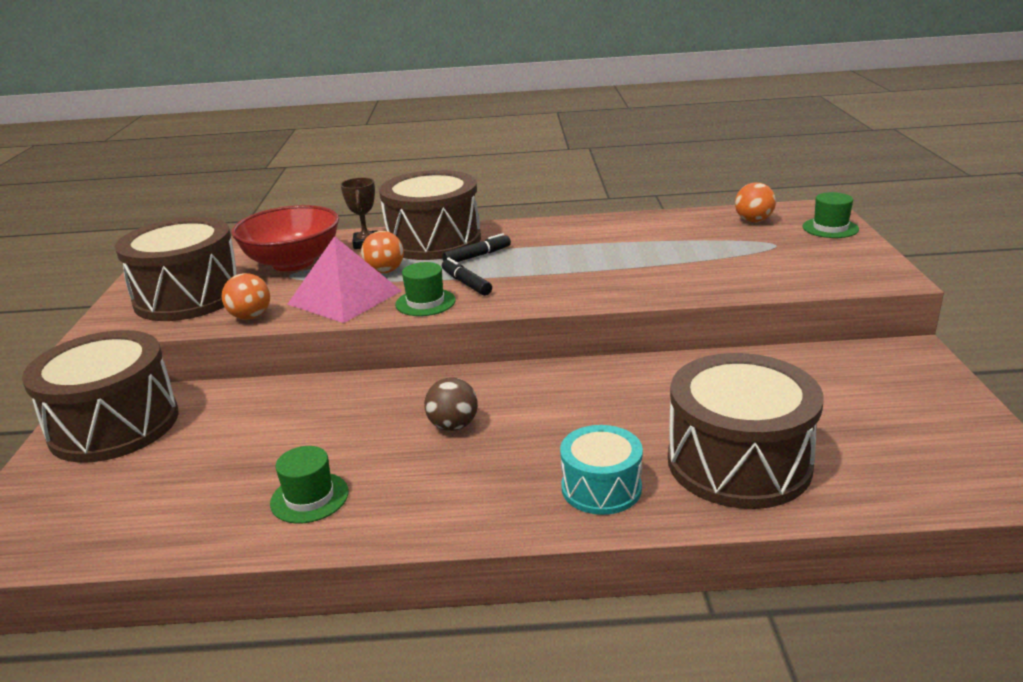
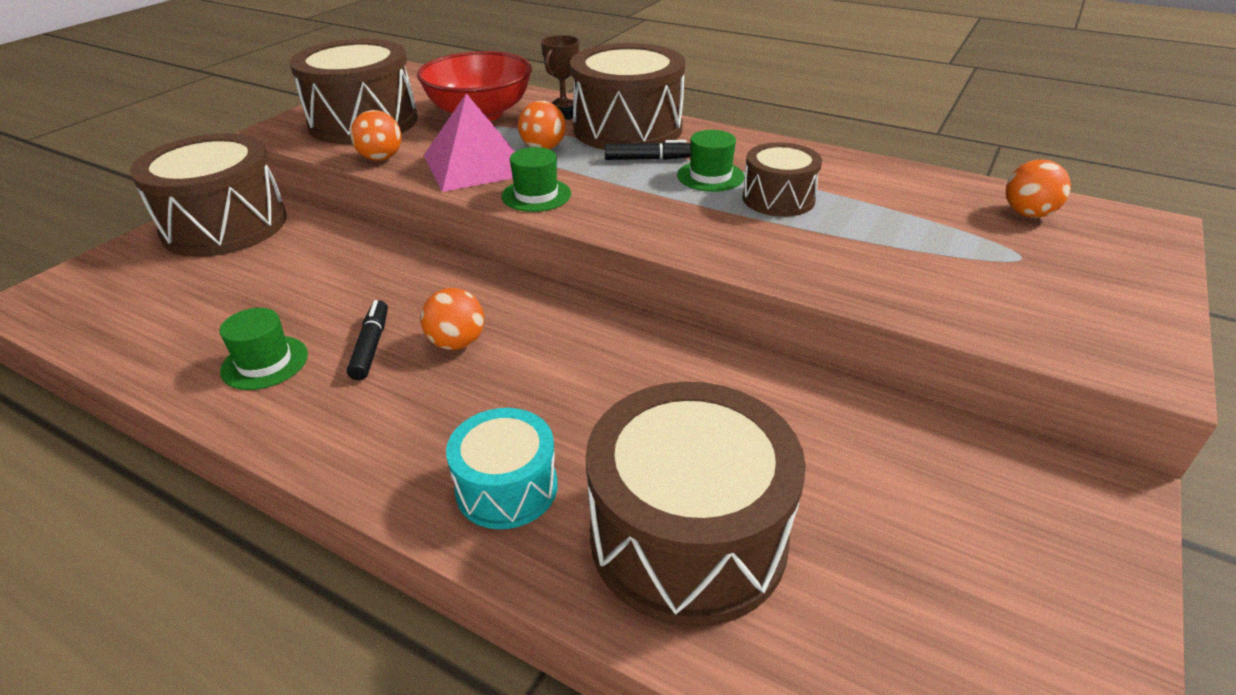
camera: 30 degrees right, 10 degrees up
brown ball [424,377,478,431] -> orange ball [421,288,484,350]
black marker [442,257,492,296] -> black marker moved to [347,300,388,380]
green hat [802,192,859,238] -> green hat moved to [677,130,744,192]
none -> brown drum [742,142,822,217]

